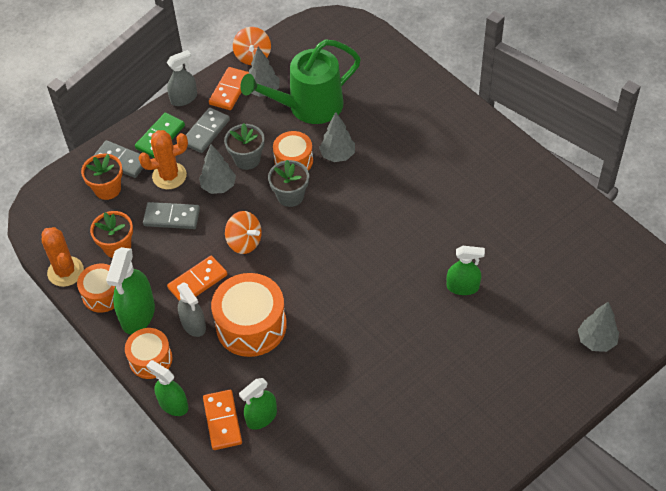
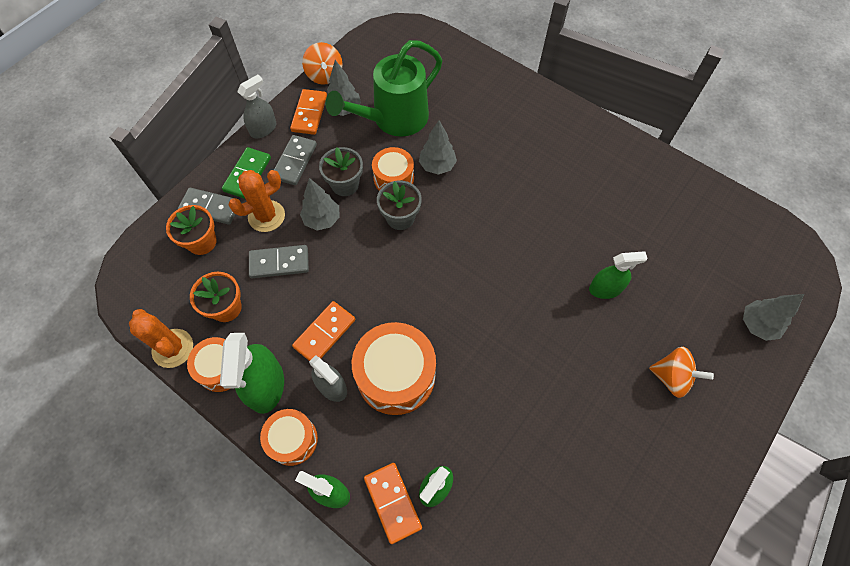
camera: 15 degrees left, 10 degrees up
orange spinning top [225,211,262,254] -> orange spinning top moved to [649,346,714,398]

